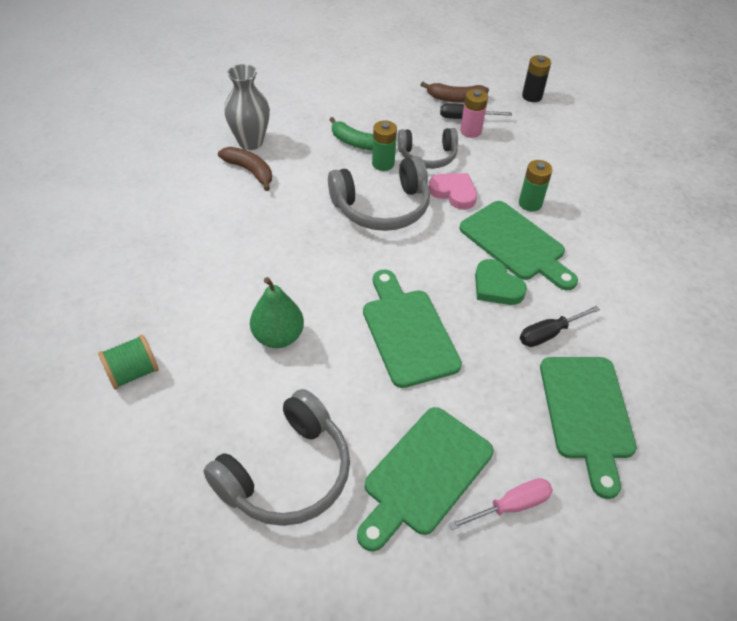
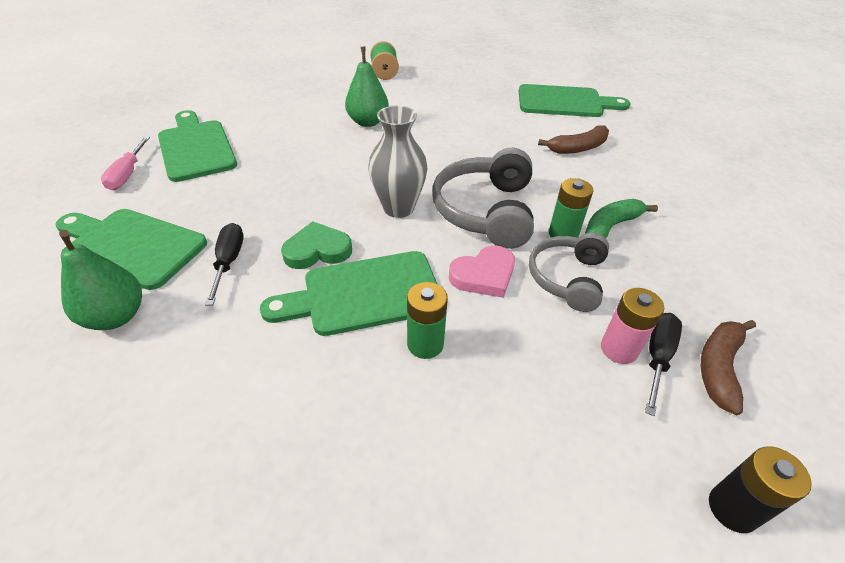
camera: 115 degrees right, 5 degrees down
grey headphones [203,389,350,526] -> none
grey vase [224,64,270,150] -> grey vase moved to [368,105,428,218]
green cutting board [363,270,462,388] -> green cutting board moved to [519,84,630,117]
none -> green pear [59,230,142,330]

